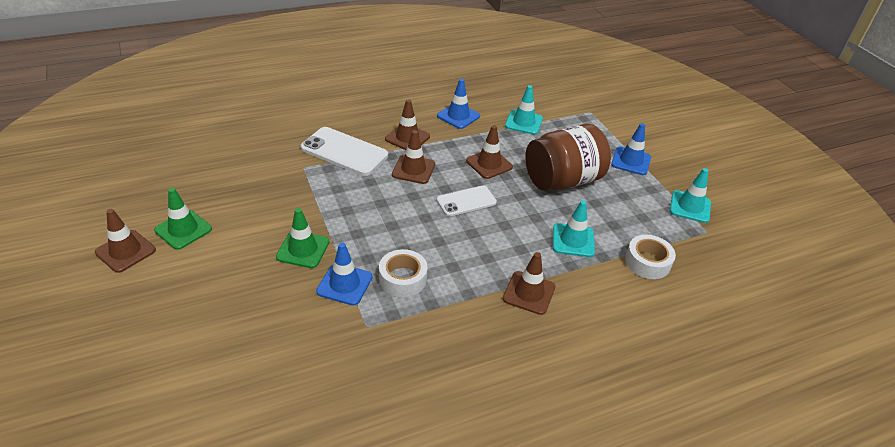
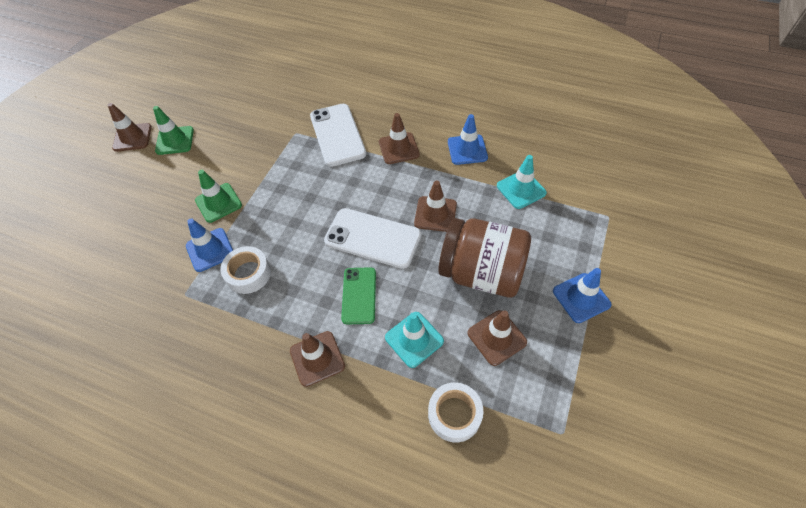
camera: 50 degrees right, 15 degrees up
brown traffic cone [392,130,435,184] -> brown traffic cone moved to [467,310,527,366]
white phone [437,186,497,217] -> white phone [324,208,421,269], size x1.57
turquoise traffic cone [670,168,711,223] -> none
none -> green phone [341,267,376,324]

